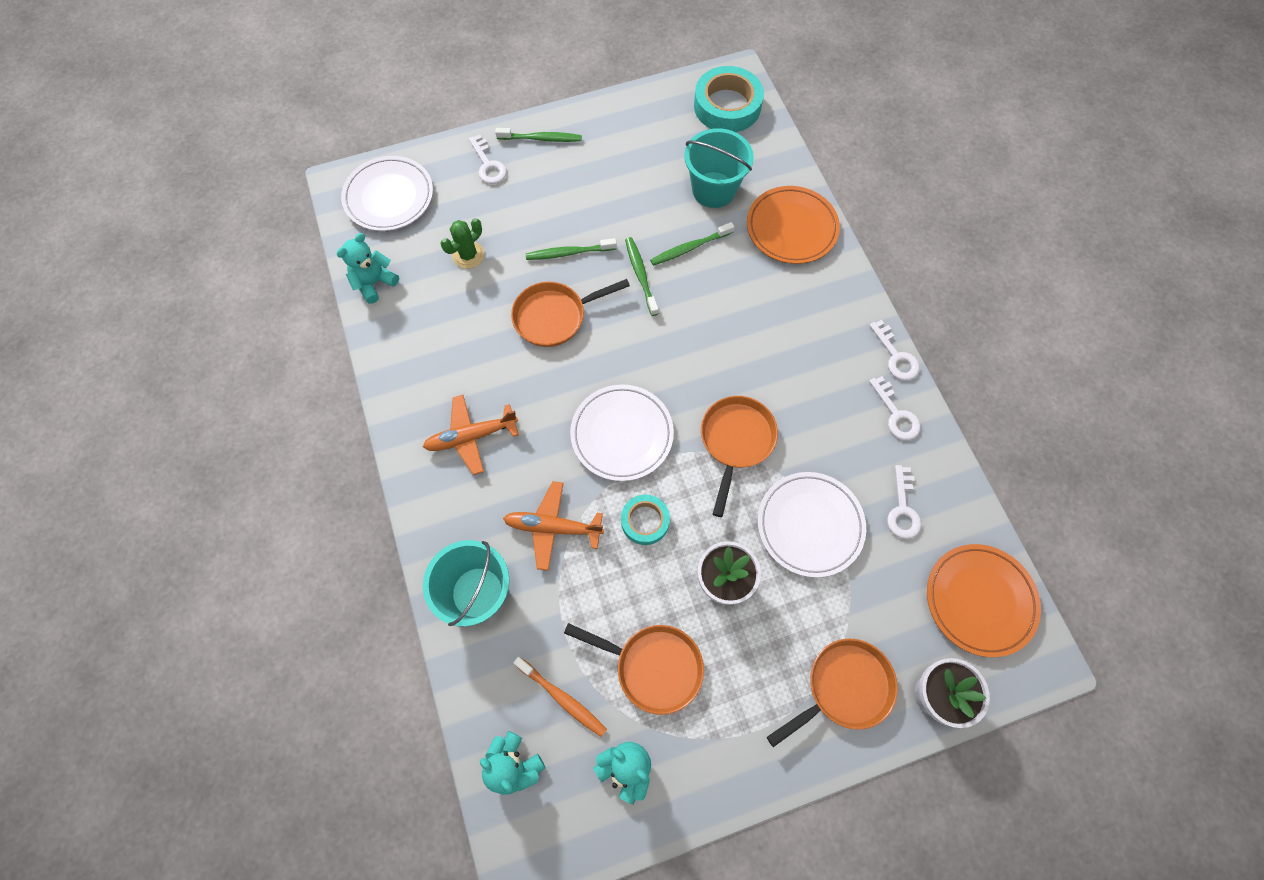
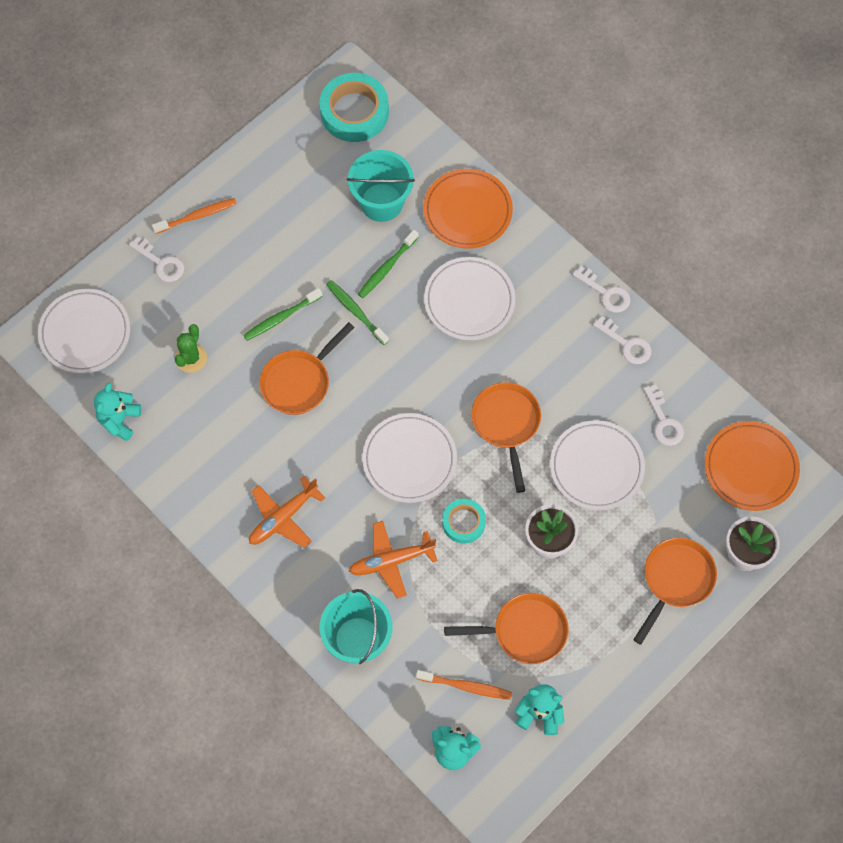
camera: 25 degrees left, 0 degrees up
green toothbrush [495,128,582,142] -> orange toothbrush [152,198,237,234]
none -> white plate [424,257,515,340]

